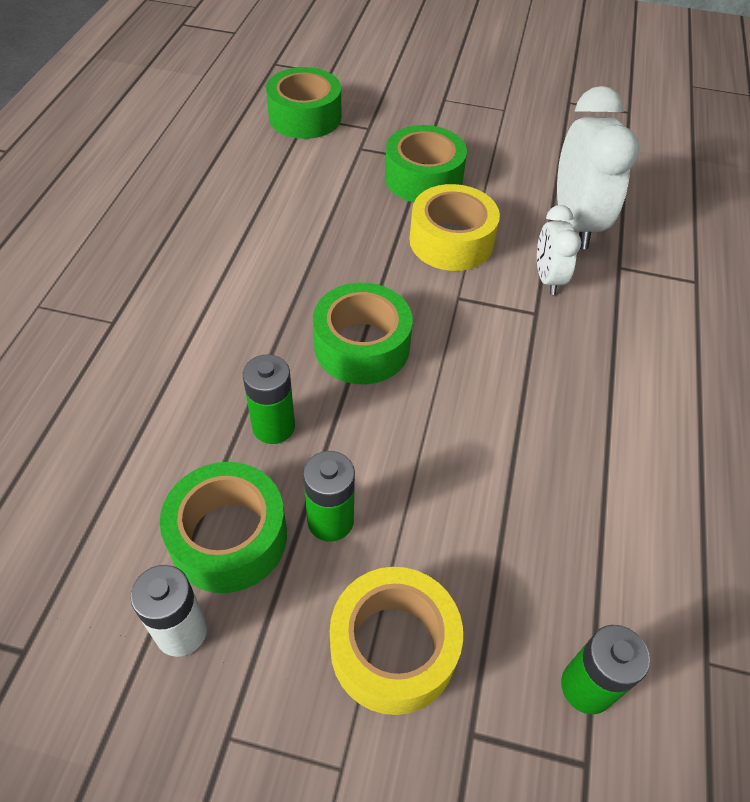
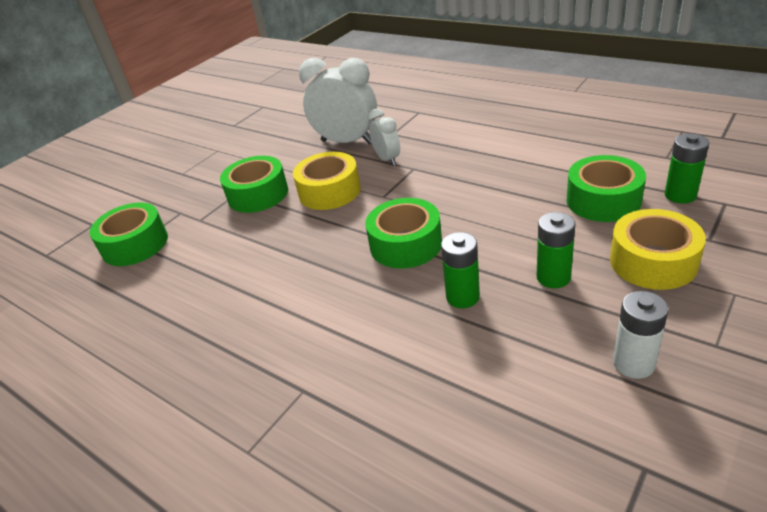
camera: 60 degrees left, 15 degrees down
green tape [160,462,287,593] -> green tape moved to [567,155,646,222]
white clock [537,205,581,295] -> white clock turned 135 degrees counterclockwise [368,108,400,166]

